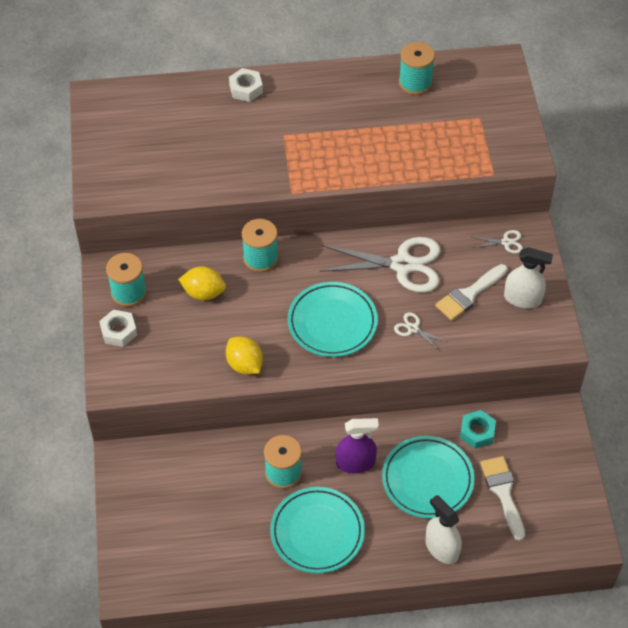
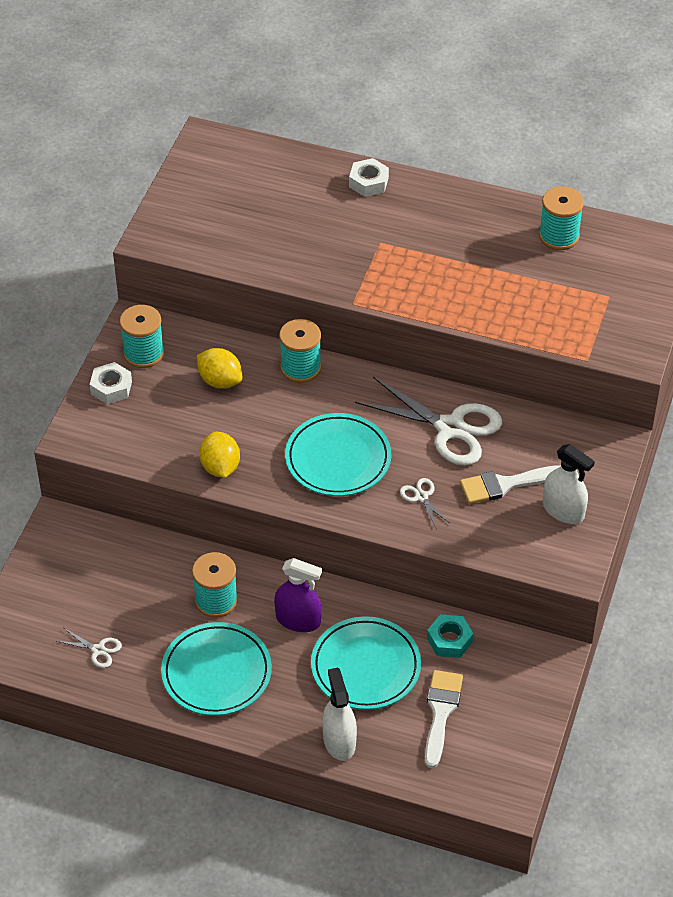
camera: 25 degrees right, 5 degrees down
white scissors [472,230,523,253] -> white scissors moved to [57,628,122,668]

